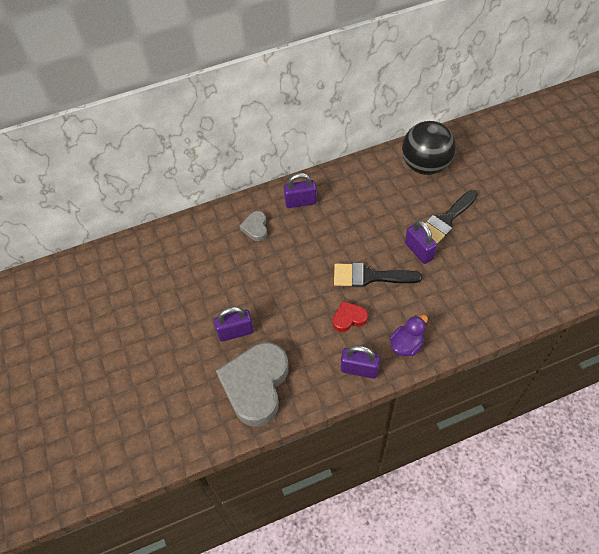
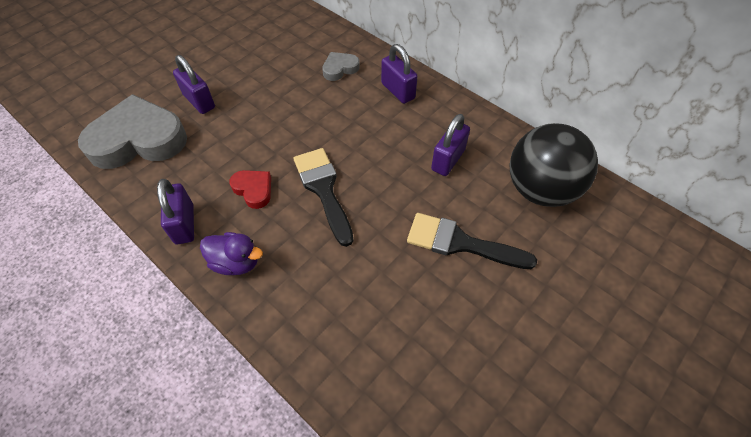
camera: 60 degrees right, 0 degrees up
purple padlock [405,220,437,264] -> purple padlock moved to [431,114,470,176]

